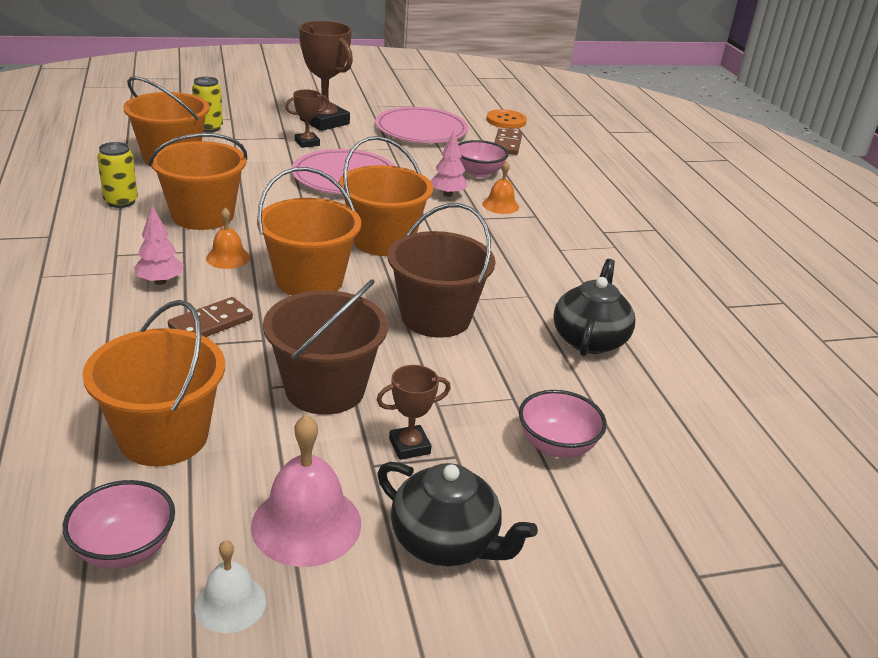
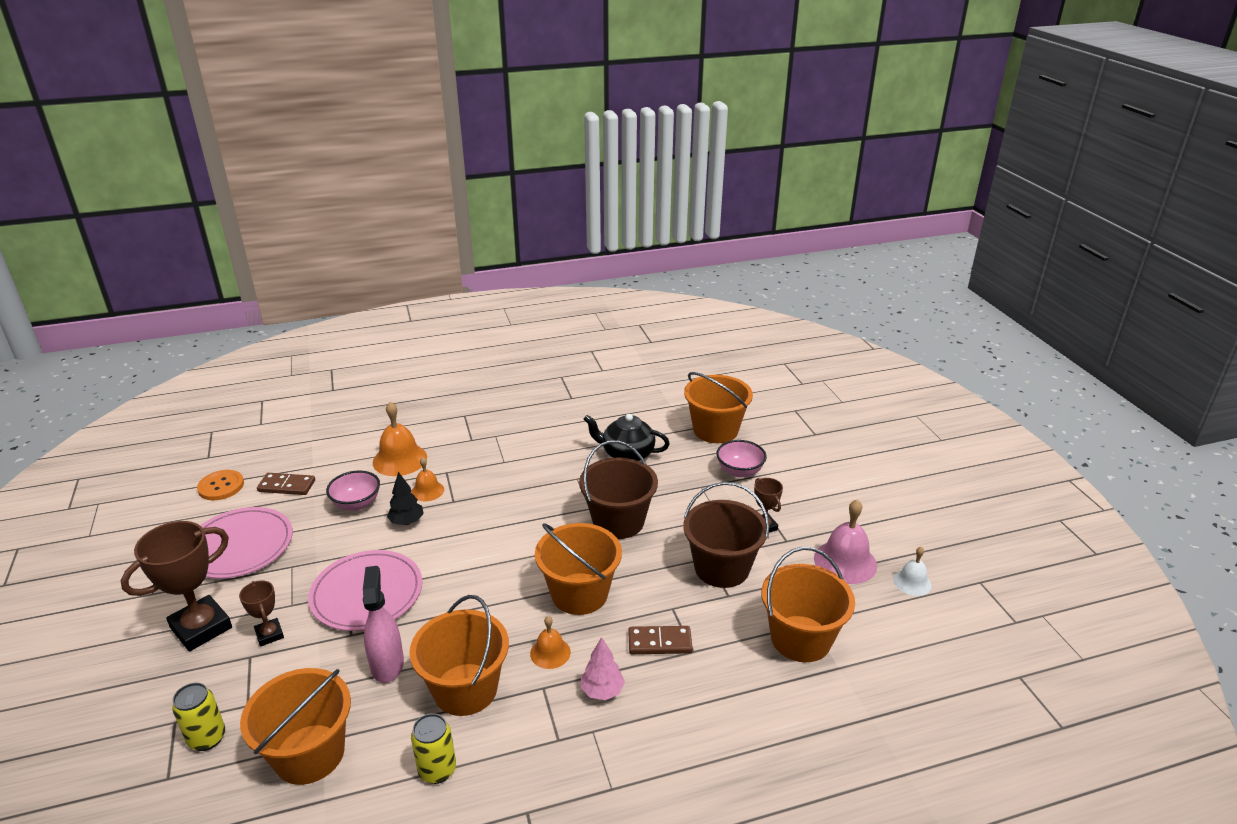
camera: 90 degrees left, 0 degrees up
pink bowl [63,480,175,569] -> none
brown domino [168,297,253,337] -> brown domino turned 45 degrees counterclockwise [628,626,693,654]
orange bucket [339,136,433,256] -> orange bucket moved to [684,372,753,443]
black teapot [377,462,538,566] -> none
pink tree [431,131,468,197] -> black tree [387,472,424,525]
none -> pink spray bottle [363,566,404,683]
none -> orange bell [373,402,427,476]

